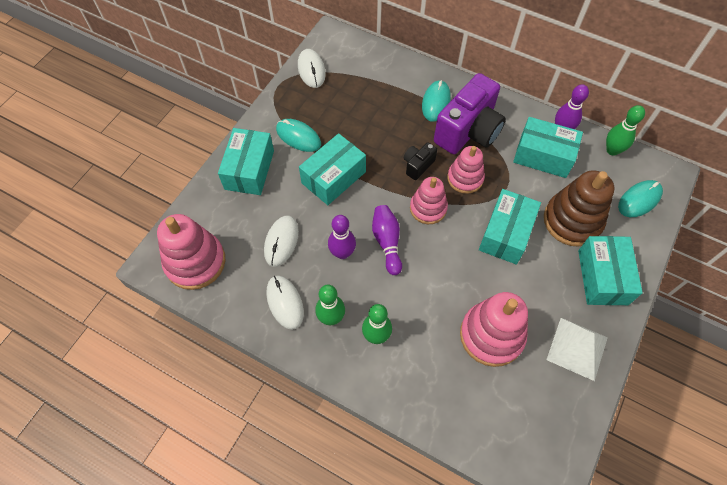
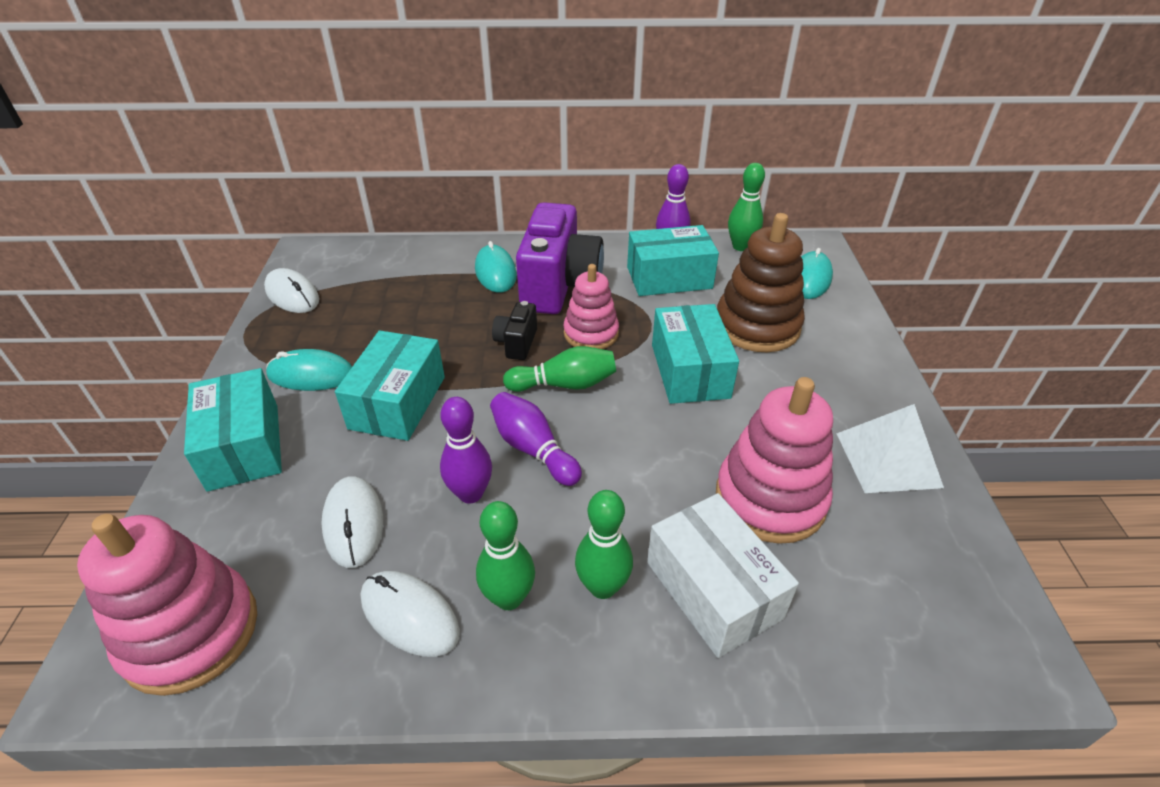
camera: 30 degrees left, 20 degrees down
pink stacking toy [410,177,448,224] -> green bowling pin [503,346,616,392]
turquoise box [578,236,643,305] -> none
none -> white box [647,493,799,658]

